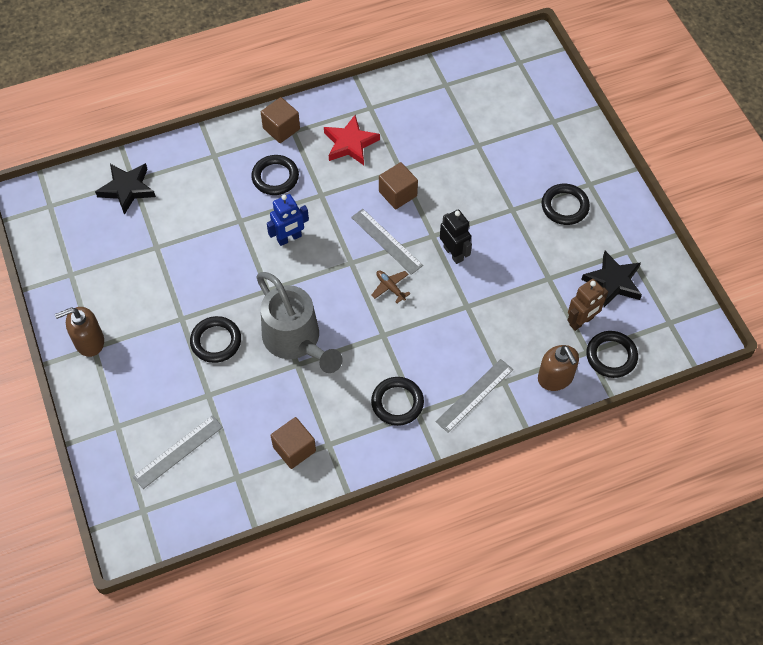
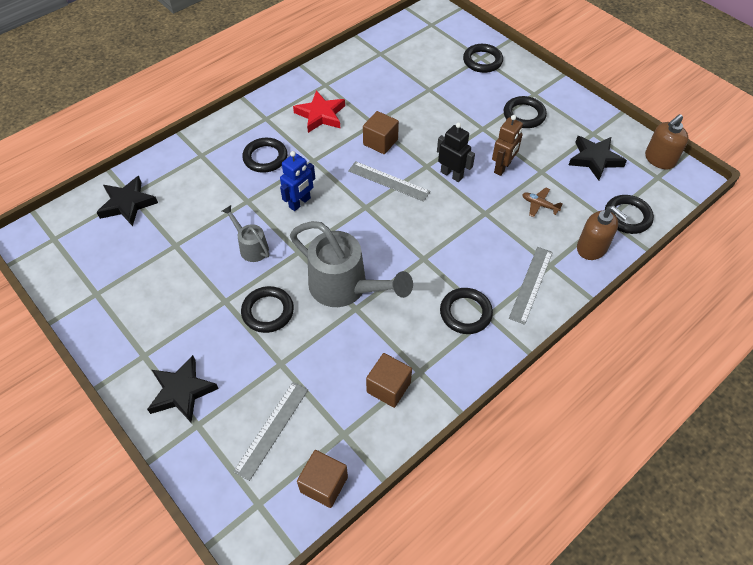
camera: 20 degrees left, 5 degrees down
brown soap dispenser [55,307,104,357] -> brown soap dispenser moved to [645,114,689,169]
brown cube [261,97,300,143] -> brown cube moved to [297,450,348,508]
brown plane [371,270,411,303] -> brown plane moved to [522,187,563,217]
brown robot [567,279,608,331] -> brown robot moved to [492,115,523,176]
none -> black star [147,355,219,423]
none -> grey watering can [222,205,269,262]
none -> black ring [463,44,503,73]

